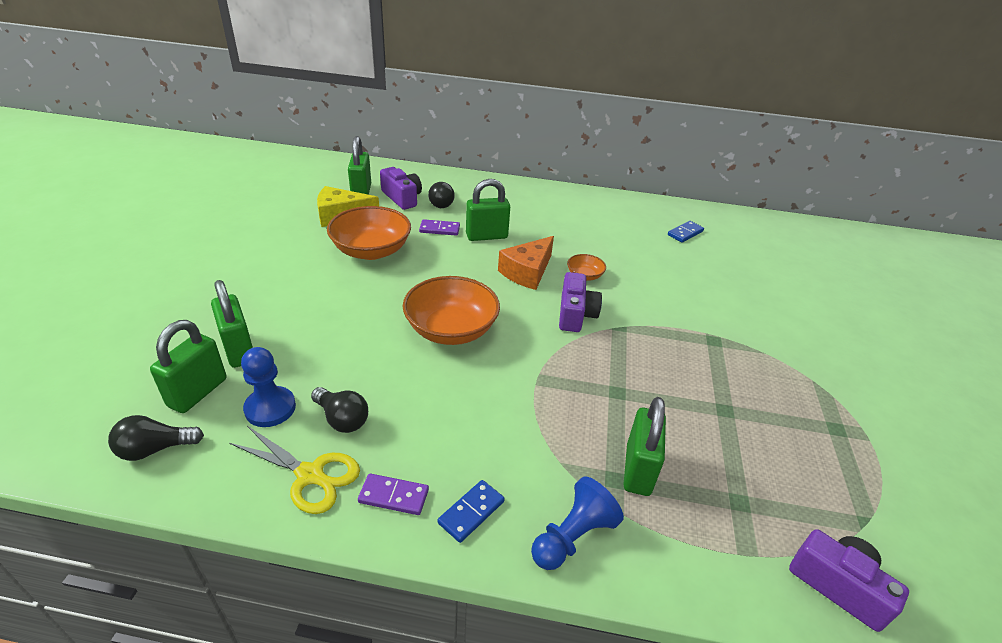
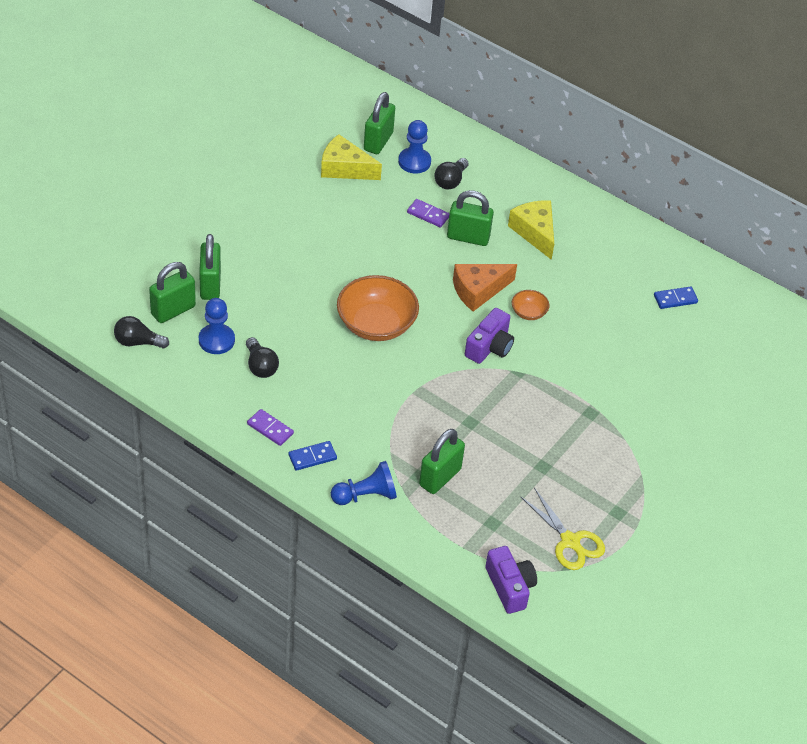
camera: 25 degrees right, 10 degrees up
yellow scissors [229,426,360,514] -> yellow scissors moved to [520,488,605,570]
orange bowl [327,206,411,260] -> none
purple camera [380,167,422,210] -> blue pawn [398,120,431,173]
none -> yellow cheese [508,200,554,260]

